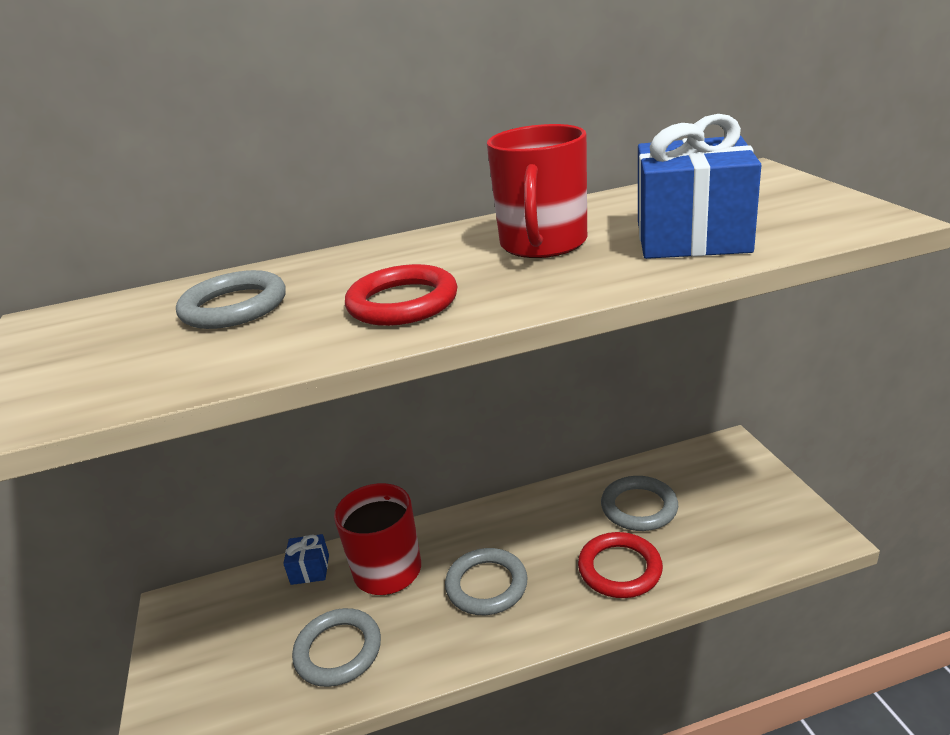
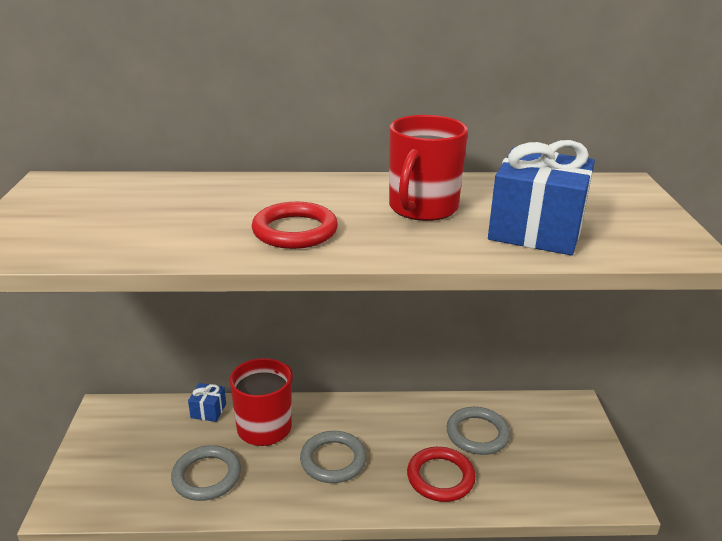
camera: 10 degrees right, 0 degrees up
grey ring [176,270,286,329] -> none

